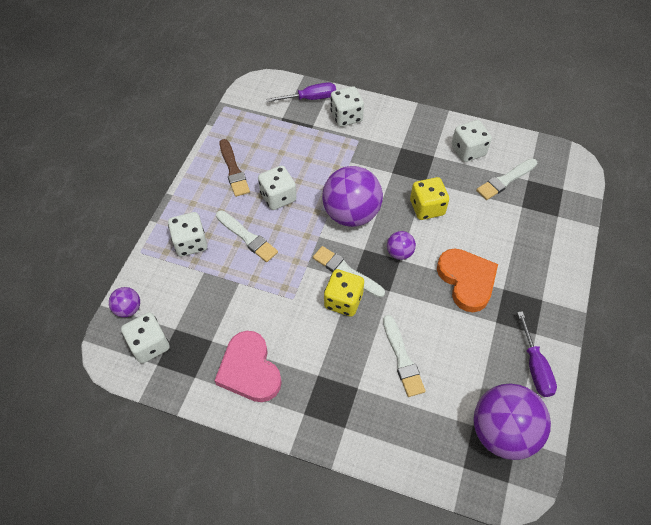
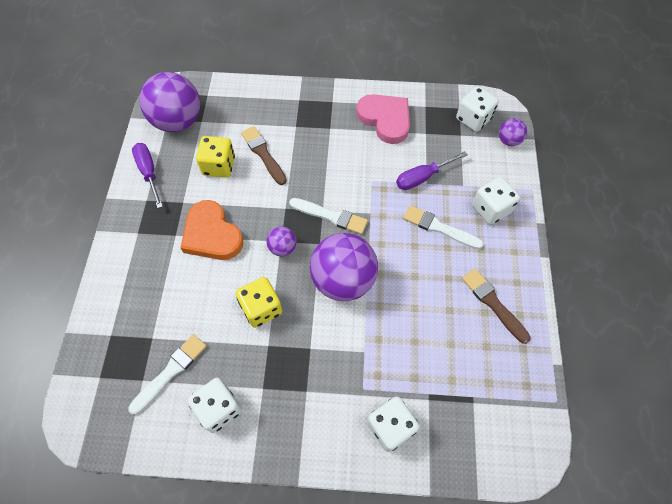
camera: 165 degrees right, 5 degrees up
white dice [258,165,297,210] -> none
purple screwdriver [266,82,336,102] -> purple screwdriver moved to [396,151,468,190]
yellow dice [324,269,364,317] -> yellow dice moved to [196,136,235,177]
white brush [383,315,426,397] -> brown brush [241,126,287,185]

